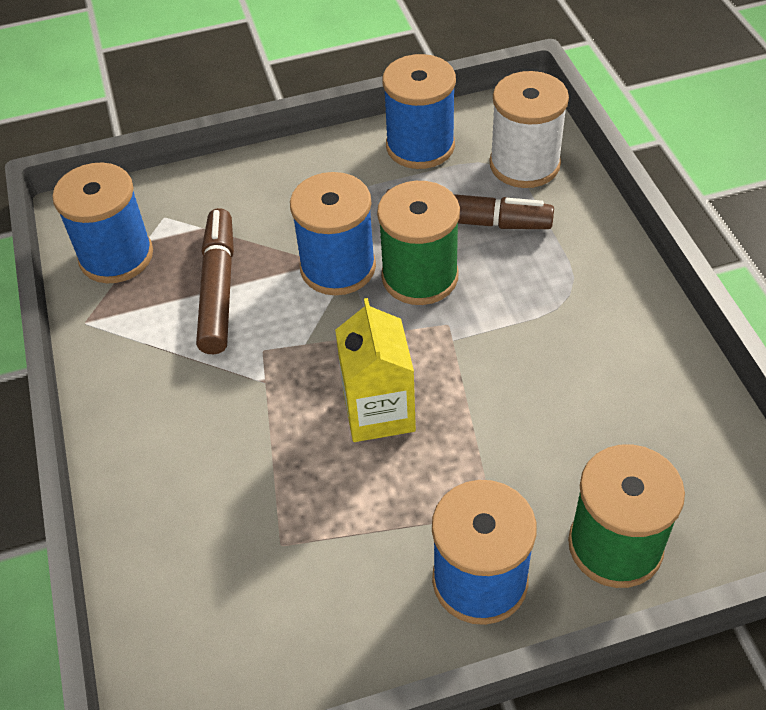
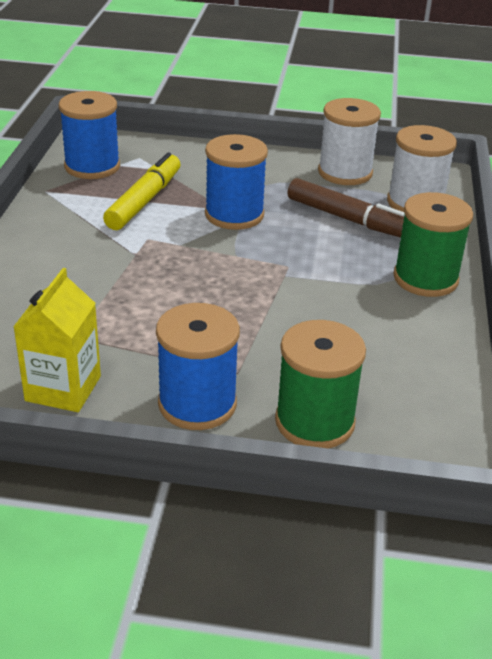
camera: 20 degrees right, 15 degrees down
brown marker [196,208,234,354] -> yellow marker [103,152,181,230]
yellow carton [335,298,416,442] -> yellow carton moved to [13,268,101,412]
green spool [377,181,460,305] -> green spool moved to [393,192,473,297]
blue spool [382,54,456,169] -> white spool [318,98,381,185]

